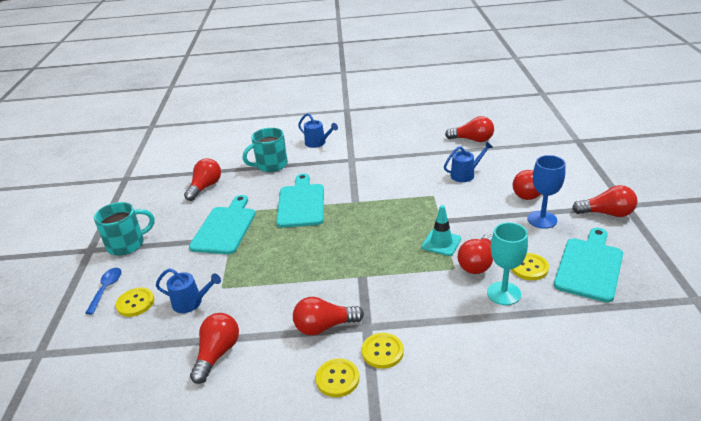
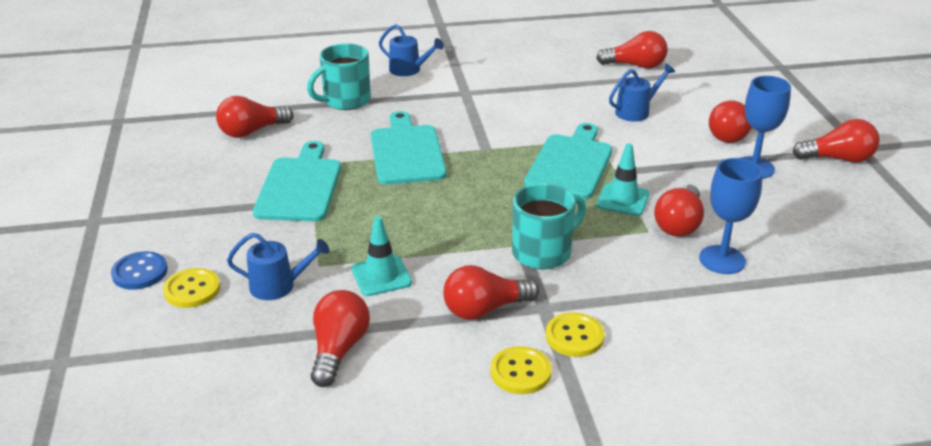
camera: 10 degrees left, 0 degrees up
blue spoon [85,268,122,314] -> blue button [111,251,168,290]
turquoise mug [94,202,155,256] -> turquoise mug moved to [512,183,586,270]
red light bulb [184,158,221,201] -> red light bulb turned 135 degrees counterclockwise [216,96,294,138]
turquoise goblet [487,222,528,305] -> blue goblet [699,158,763,274]
yellow button [511,253,549,280] -> none
turquoise cutting board [554,228,623,302] -> turquoise cutting board moved to [524,123,612,199]
none -> turquoise traffic cone [351,216,412,296]

